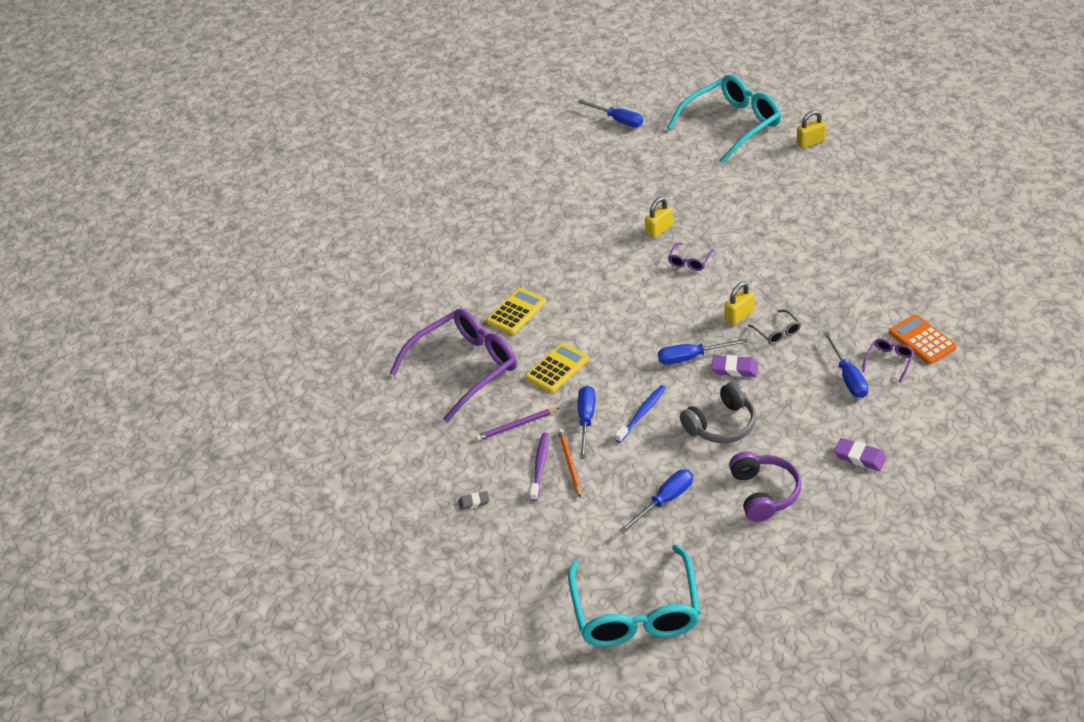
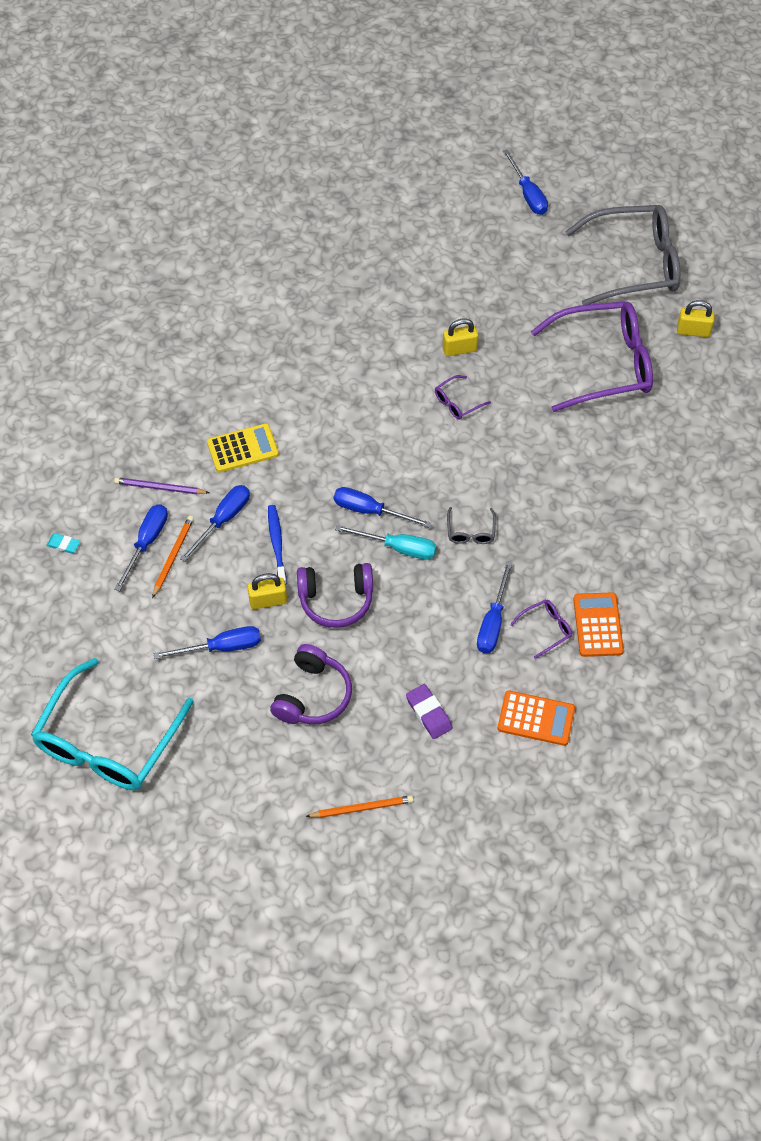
camera: 25 degrees right, 15 degrees up
purple glasses [390,309,517,422] -> purple glasses moved to [531,301,653,412]
grey eraser [458,491,490,510] -> turquoise eraser [46,533,80,554]
yellow calculator [486,288,546,335] -> none
purple toothbrush [530,433,549,501] -> blue screwdriver [114,505,168,591]
blue toothbrush [615,385,666,443] -> blue toothbrush turned 75 degrees counterclockwise [268,505,287,585]
turquoise glasses [667,75,781,164] -> grey glasses [565,205,680,305]
grey headphones [680,381,756,443] -> purple headphones [297,563,373,628]
purple eraser [711,355,758,377] -> turquoise screwdriver [335,525,436,560]
yellow padlock [725,282,754,325] -> yellow padlock moved to [247,573,287,609]
none -> orange pencil [306,795,414,818]
none -> orange calculator [498,691,575,746]

